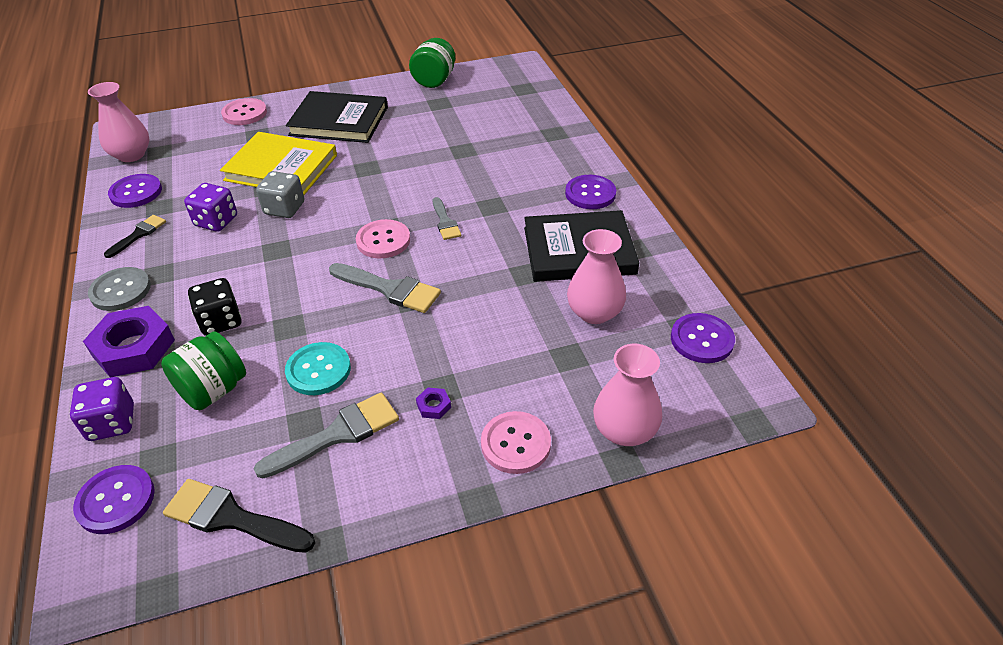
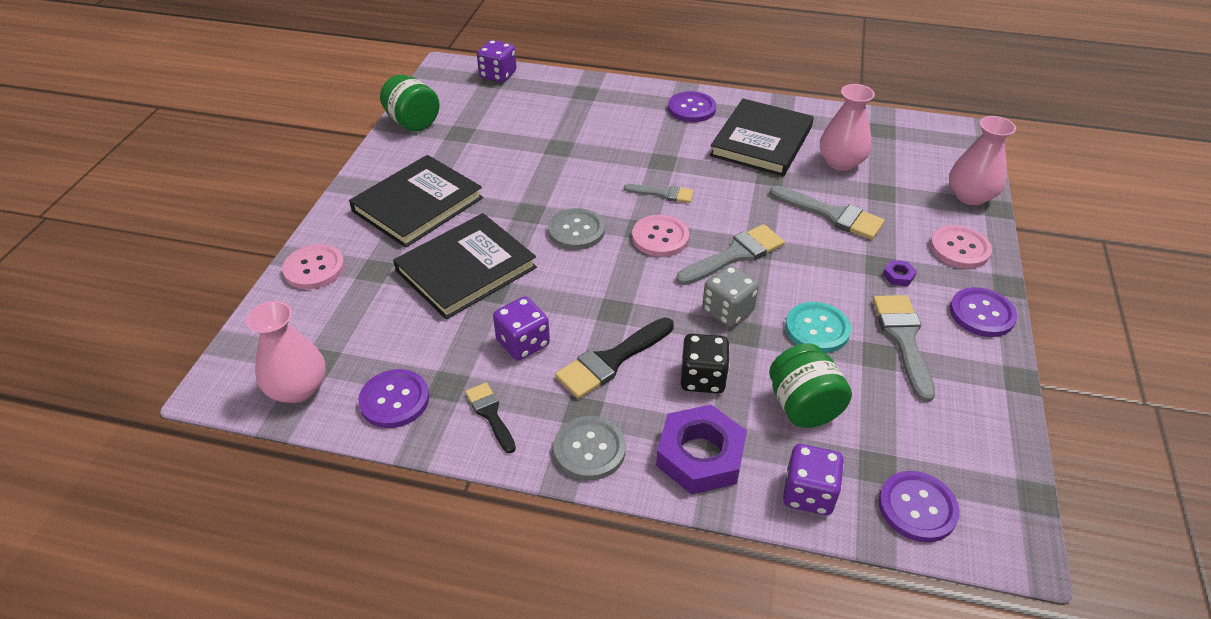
camera: 60 degrees left, 0 degrees up
black brush [163,479,315,553] -> black brush moved to [555,318,674,399]
yellow book [220,132,337,195] -> black book [393,213,537,320]
grey dice [256,171,304,218] -> grey dice moved to [702,265,759,327]
purple button [671,313,735,363] -> purple button moved to [950,287,1017,337]
none -> purple dice [477,40,516,82]
none -> grey button [548,208,605,250]
none -> grey brush [770,186,885,240]

